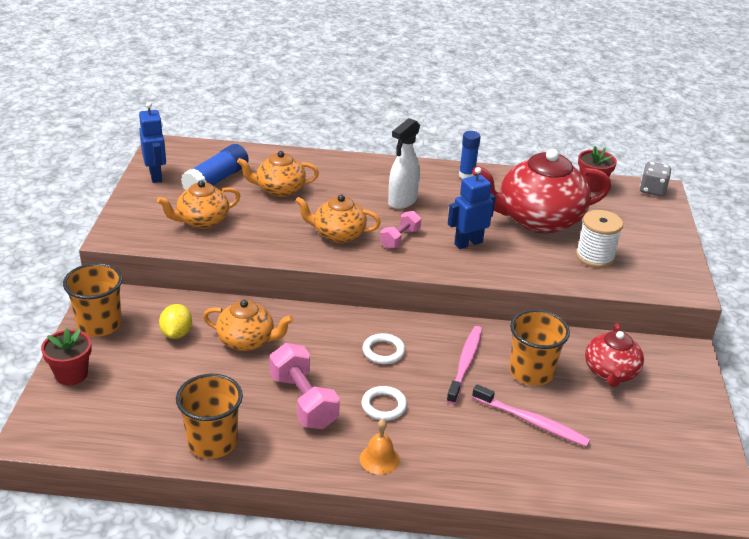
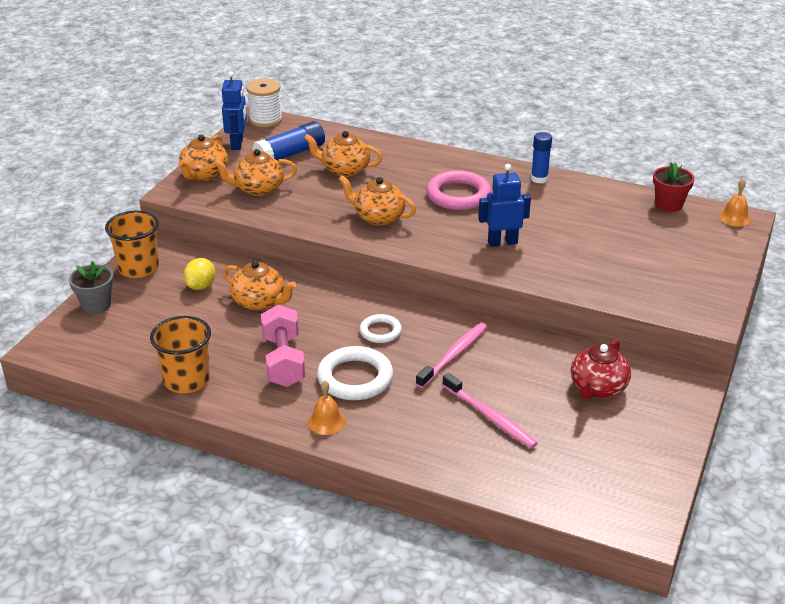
camera: 20 degrees right, 0 degrees up
red flower pot [41,328,92,385] -> grey flower pot [69,261,114,314]
white ring [362,386,407,421] -> white ring [317,346,393,400], size x1.72
pink dumbbell [380,211,421,249] -> none
white spray bottle [388,118,420,209] -> pink ring [427,170,491,210]
red teapot [472,149,611,234] -> none
orange cup [509,309,570,386] -> none
white spool [576,210,623,268] -> white spool moved to [246,79,282,127]
grey dice [640,162,671,196] -> orange bell [719,179,751,227]
none -> orange teapot [178,135,228,181]

